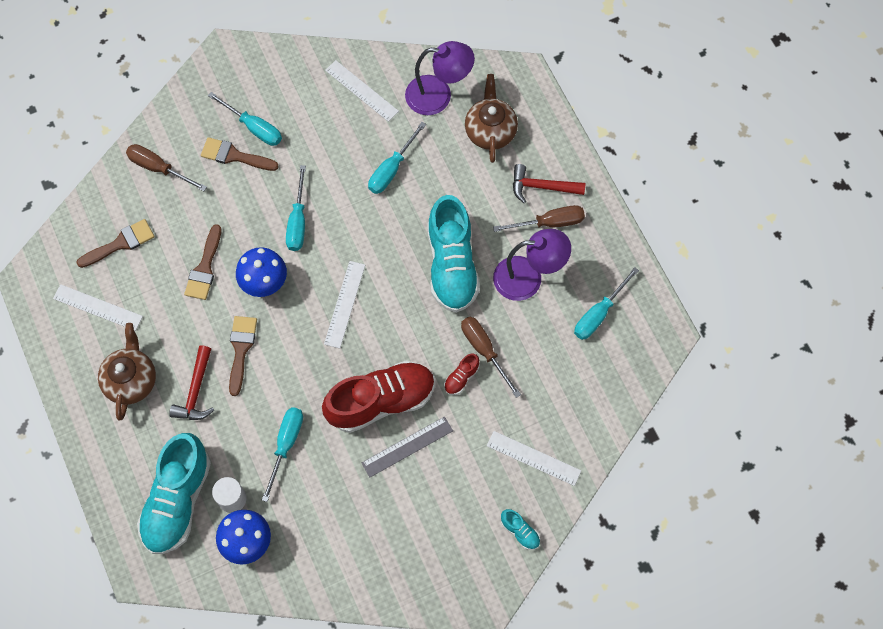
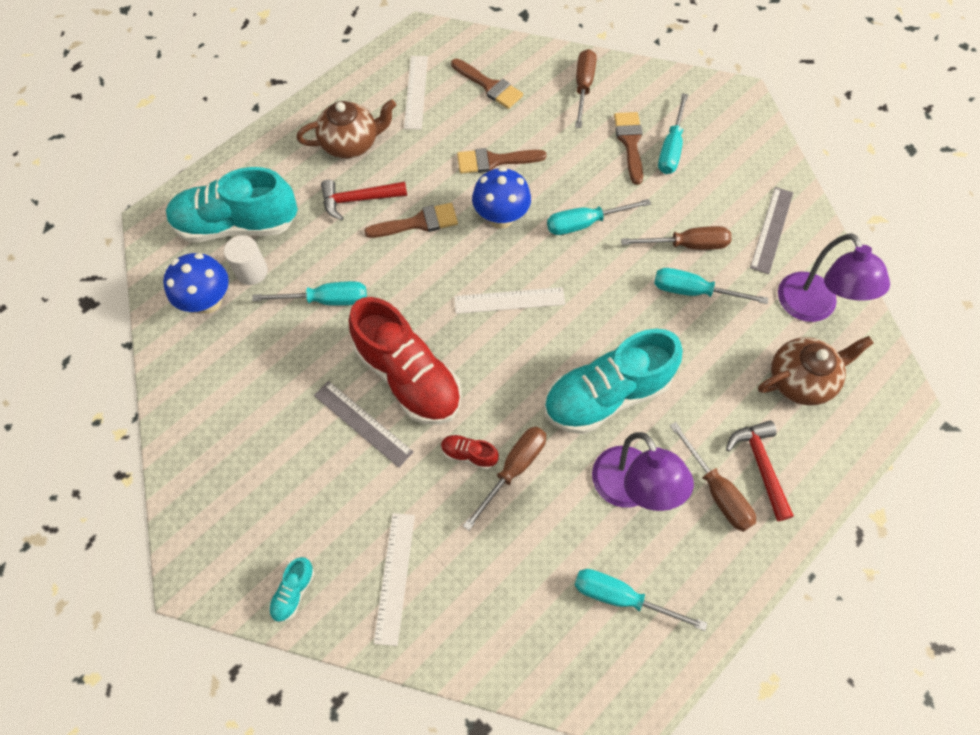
camera: 70 degrees right, 5 degrees down
white ruler [325,60,399,122] -> grey ruler [750,187,793,274]
none -> brown screwdriver [621,226,732,250]

